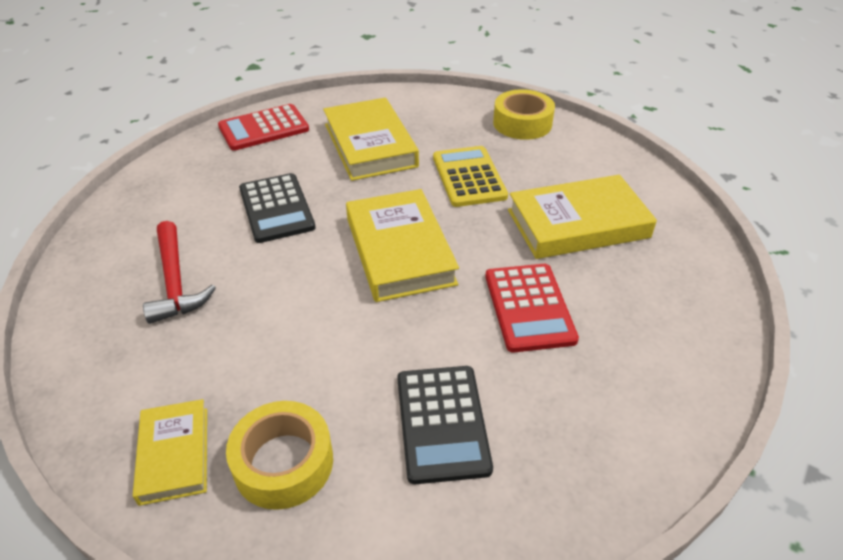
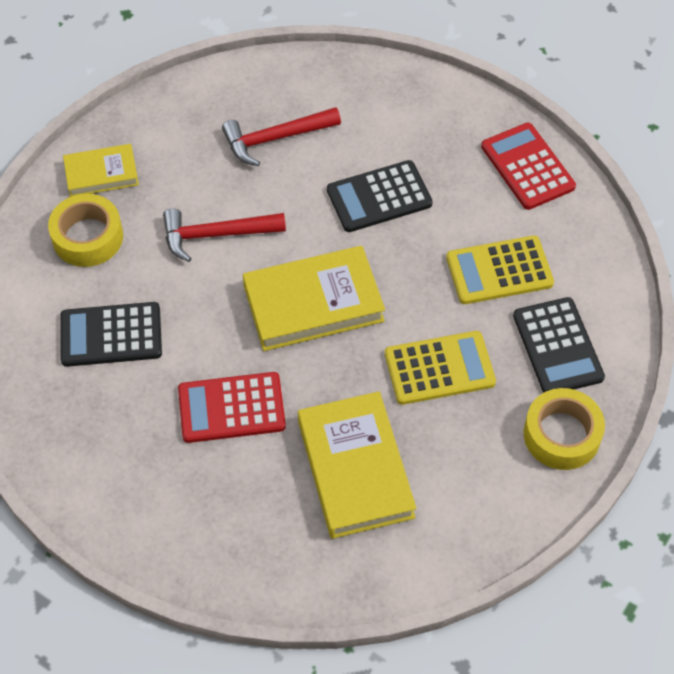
camera: 90 degrees right, 15 degrees up
yellow book [323,98,419,181] -> yellow calculator [446,235,554,304]
none -> red hammer [163,208,286,262]
none -> black calculator [513,297,605,393]

